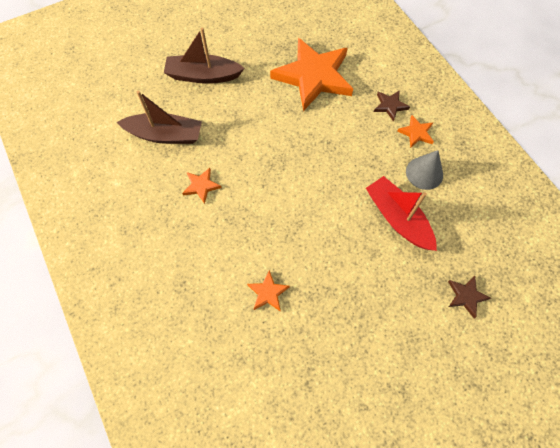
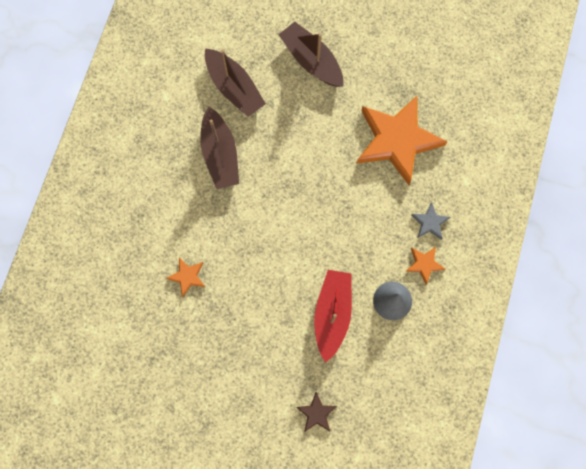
camera: 45 degrees right, 10 degrees up
orange star [182,168,222,204] -> brown boat [200,106,239,189]
brown star [374,90,410,122] -> grey star [411,202,450,240]

